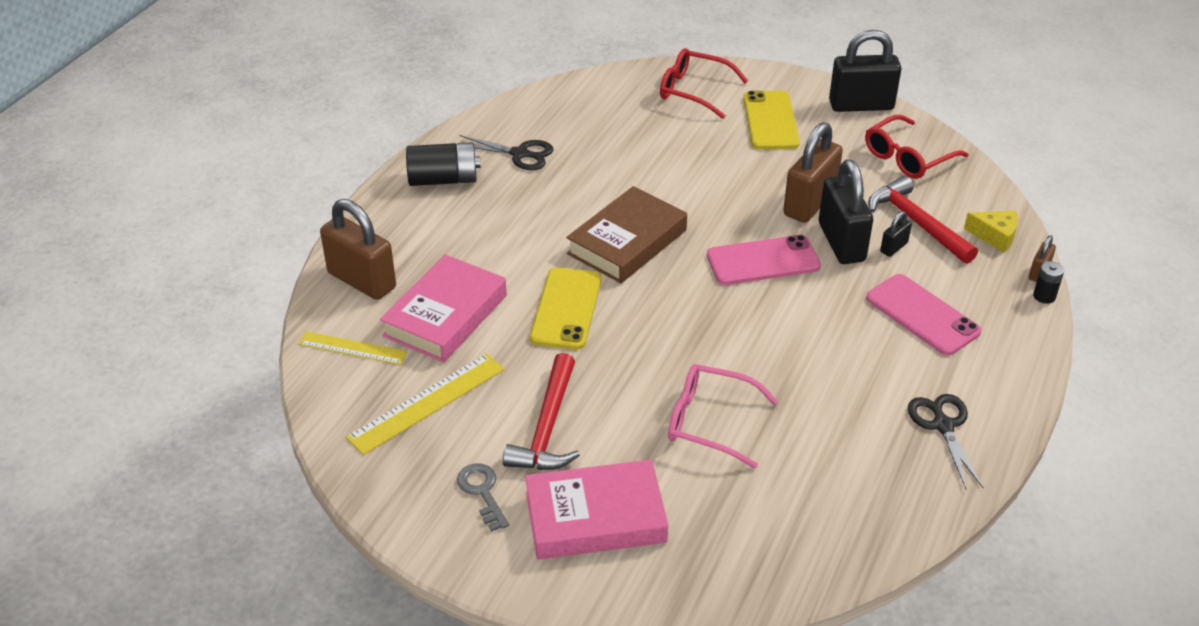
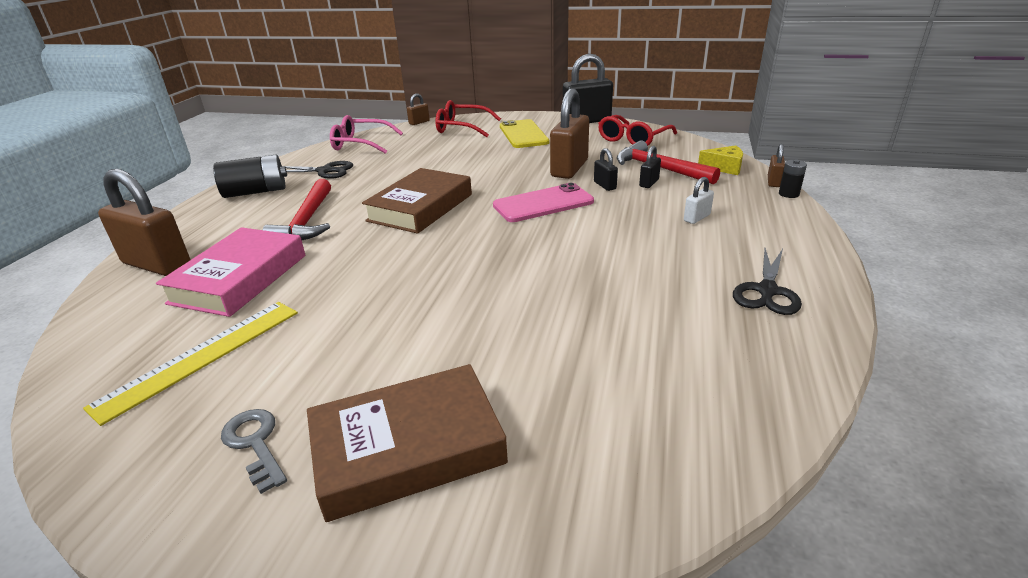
camera: 10 degrees left, 10 degrees down
yellow ruler [298,331,407,365] -> none
red hammer [503,353,580,470] -> red hammer moved to [263,179,331,240]
pink book [525,460,668,559] -> brown book [307,364,508,522]
yellow phone [530,267,601,350] -> none
pink glasses [668,364,779,468] -> pink glasses moved to [330,115,403,154]
black padlock [819,159,873,264] -> black padlock [594,148,618,191], size x0.46
pink phone [866,274,982,355] -> white padlock [684,177,714,224]
black scissors [908,394,983,489] -> black scissors turned 135 degrees counterclockwise [733,248,802,315]
none -> brown padlock [407,94,430,125]

